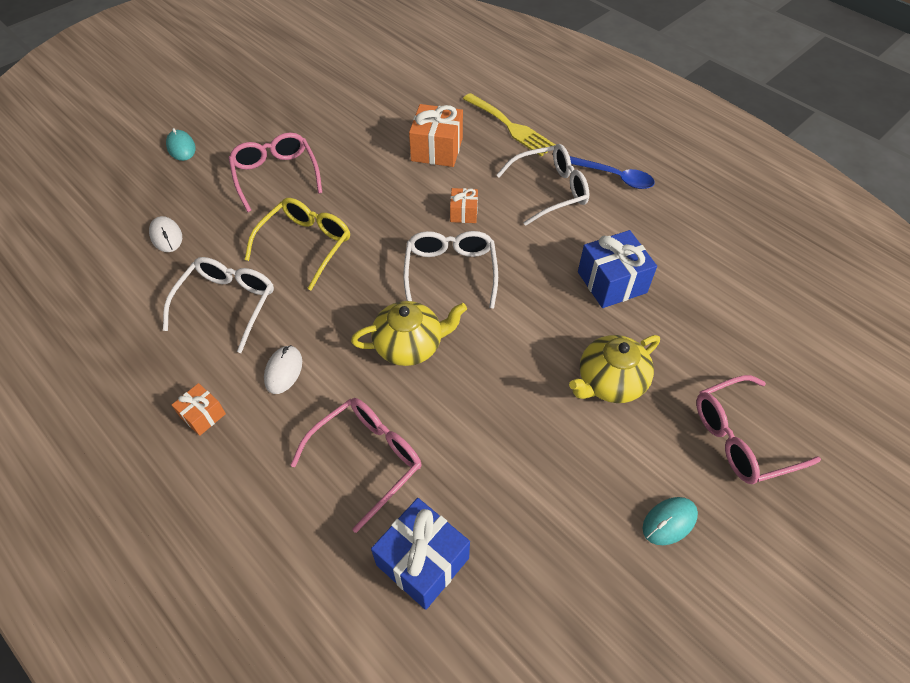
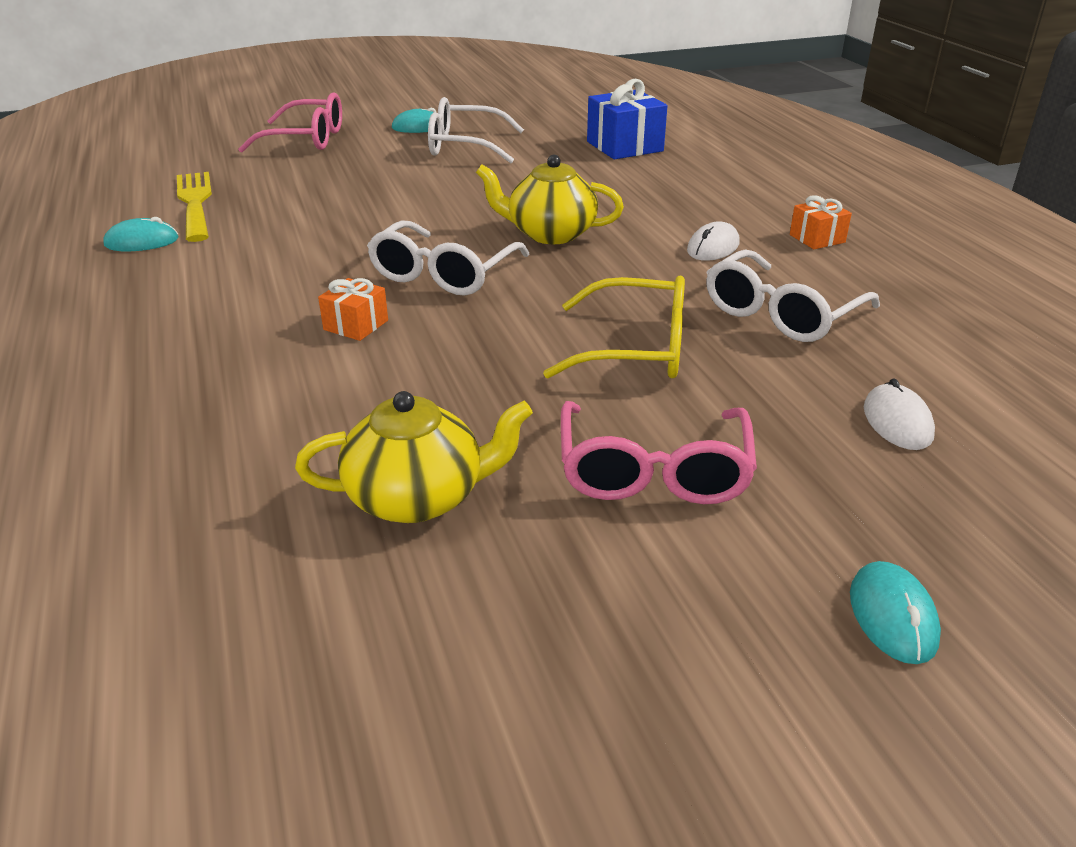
camera: 155 degrees left, 20 degrees down
yellow glasses [245,198,350,290] -> yellow glasses turned 135 degrees counterclockwise [543,275,685,378]
pink glasses [290,398,422,533] -> none
orange gift [409,104,463,167] -> none
yellow fork [463,93,556,156] -> yellow fork moved to [177,172,212,242]
white glasses [496,144,589,226] -> white glasses moved to [428,97,524,163]
yellow teapot [569,335,660,403] -> yellow teapot moved to [295,391,533,523]
blue spoon [570,156,655,189] -> none
blue gift [578,230,657,308] -> none
none -> turquoise mouse [103,217,179,251]

